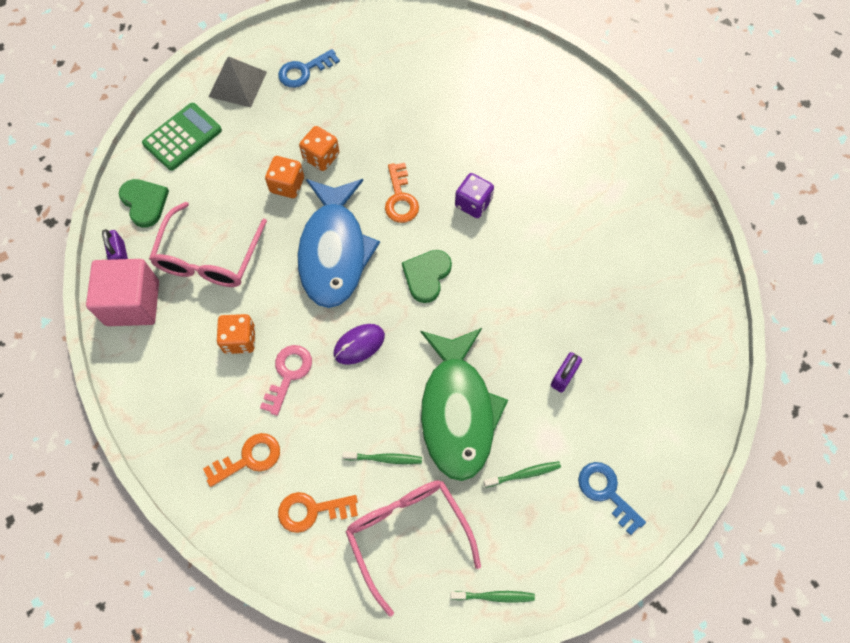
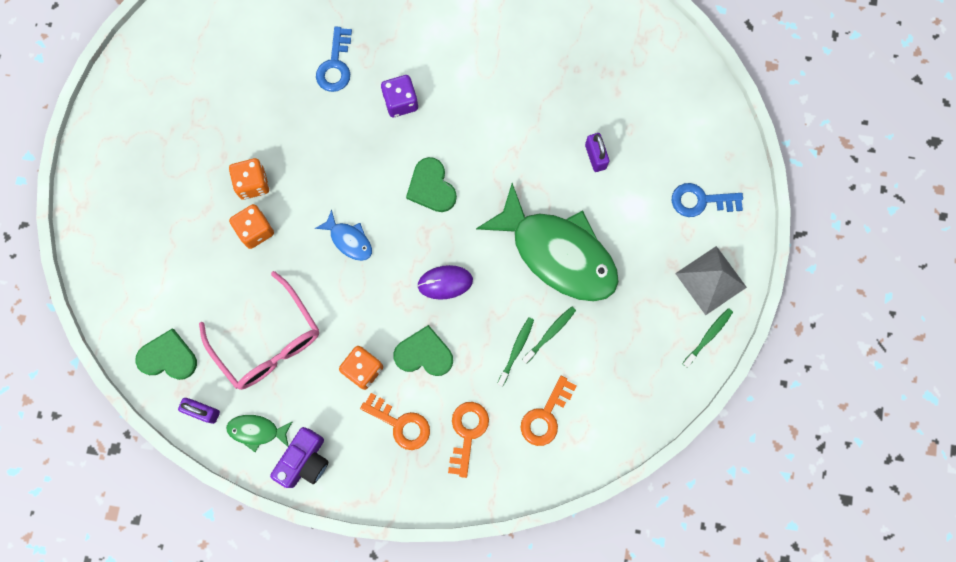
camera: 50 degrees left, 10 degrees up
pink cube [86,259,159,326] -> green fish [226,415,293,452]
green calculator [142,103,222,171] -> none
grey pyramid [208,56,267,108] -> grey pyramid moved to [675,246,747,315]
pink key [260,345,312,416] -> green heart [393,325,453,376]
blue key [278,49,340,88] -> blue key moved to [316,26,352,92]
blue fish [298,179,380,308] -> blue fish [315,209,372,261], size x0.42
purple mouse [334,324,385,365] -> purple mouse turned 75 degrees clockwise [417,265,473,300]
pink glasses [345,480,481,617] -> none
orange key [385,163,419,223] -> orange key moved to [360,393,430,450]
green toothbrush [483,461,561,488] -> green toothbrush moved to [497,317,534,386]
none -> purple camera [270,427,329,488]

